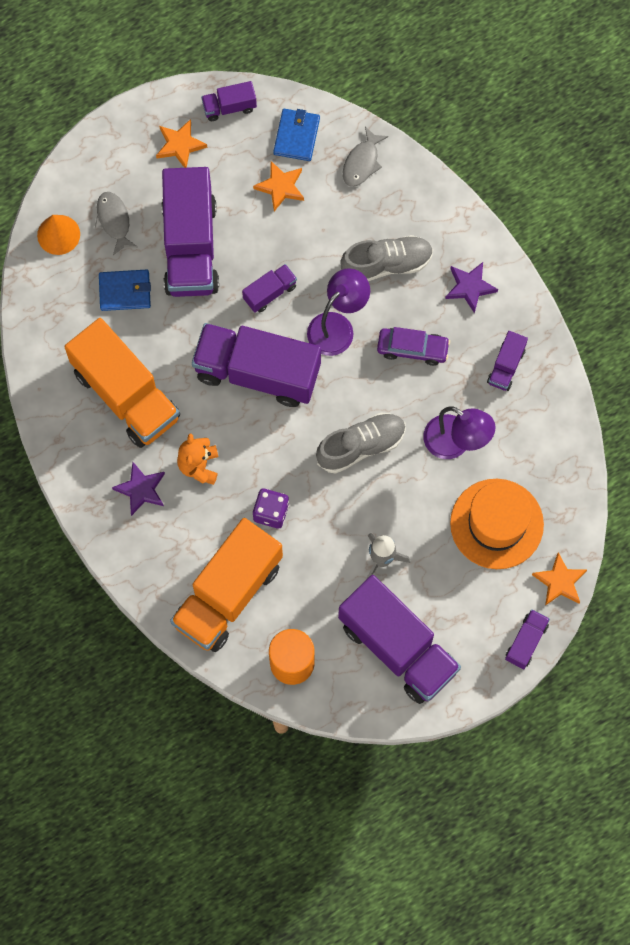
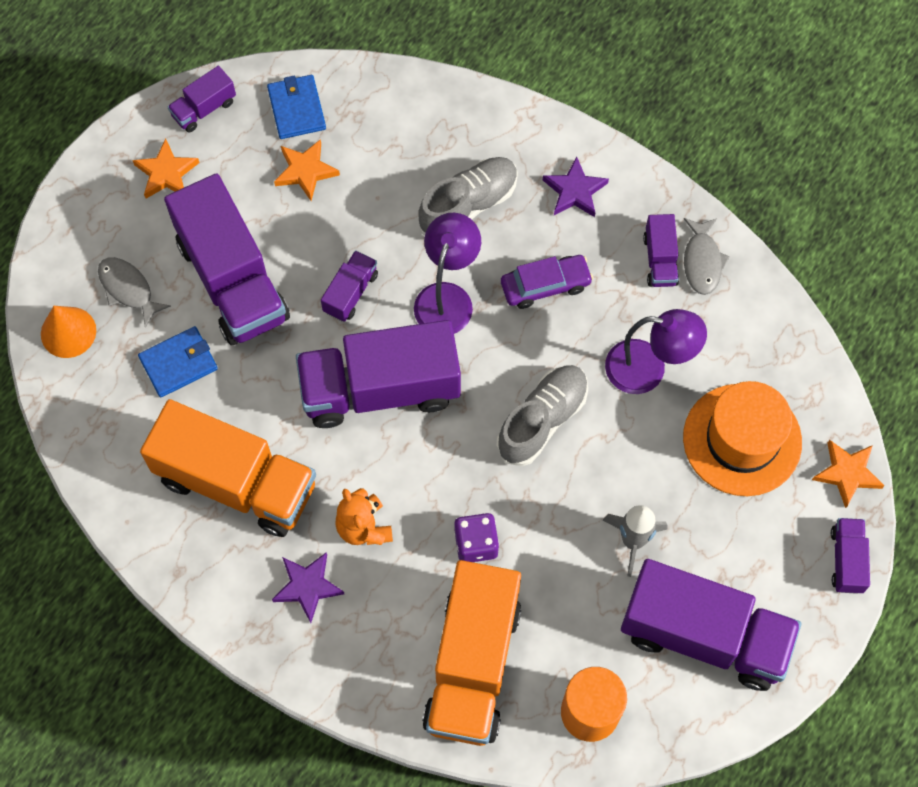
camera: 25 degrees left, 5 degrees down
grey fish [343,126,389,187] -> grey fish moved to [684,218,730,295]

